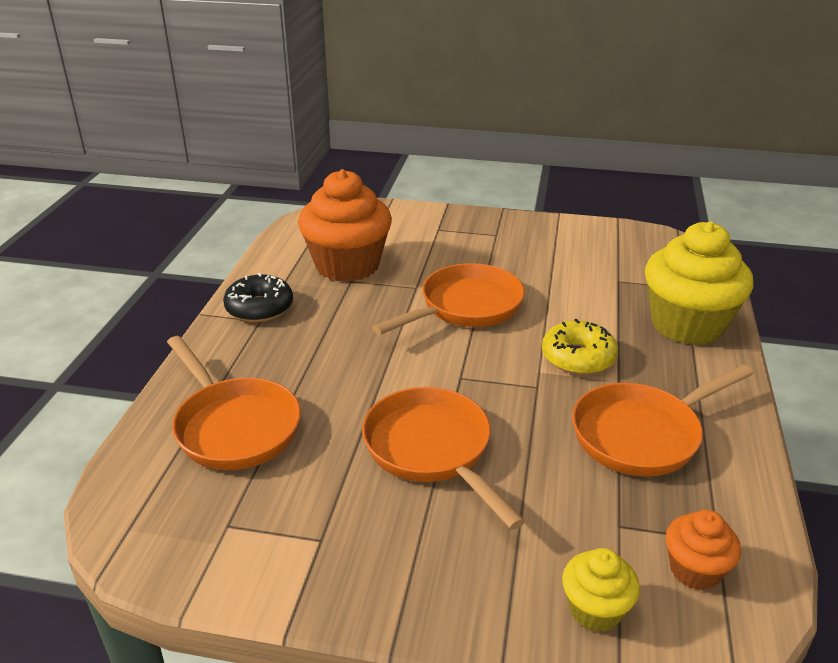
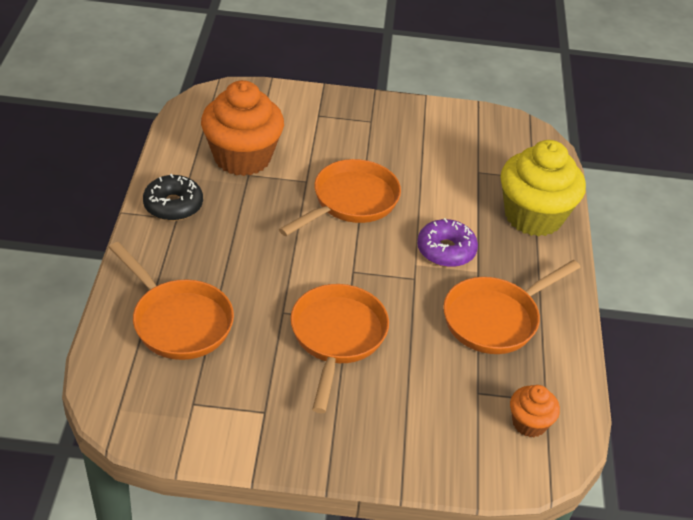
camera: 10 degrees left, 10 degrees up
orange pan [362,387,525,530] -> orange pan turned 45 degrees clockwise [290,284,389,413]
yellow donut [542,319,618,375] -> purple donut [417,218,478,267]
yellow cupcake [562,548,640,632] -> none

